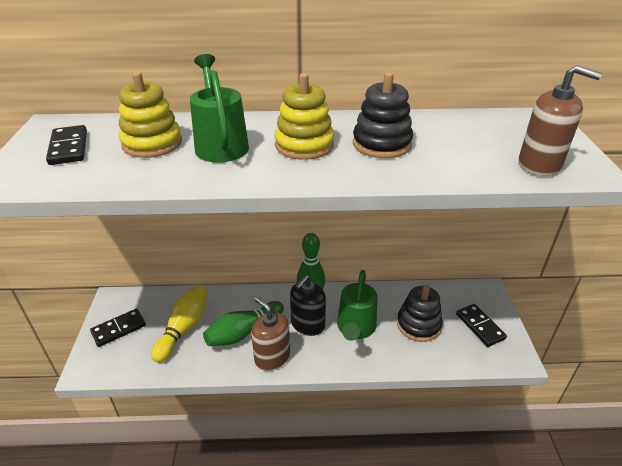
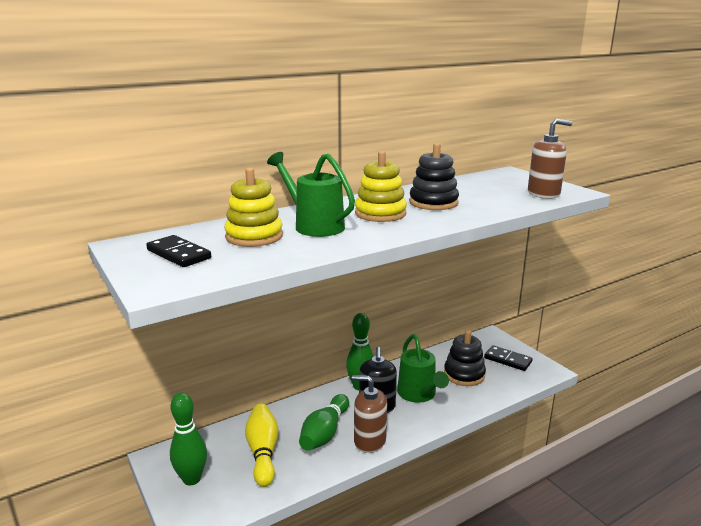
camera: 30 degrees left, 15 degrees down
black domino [90,309,146,347] -> green bowling pin [170,392,207,485]

